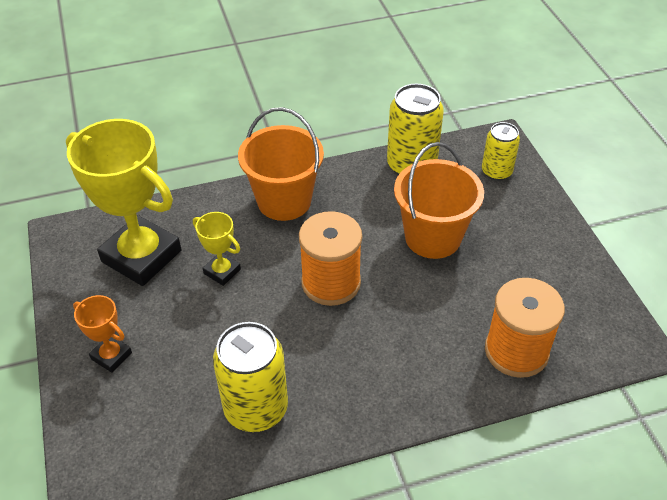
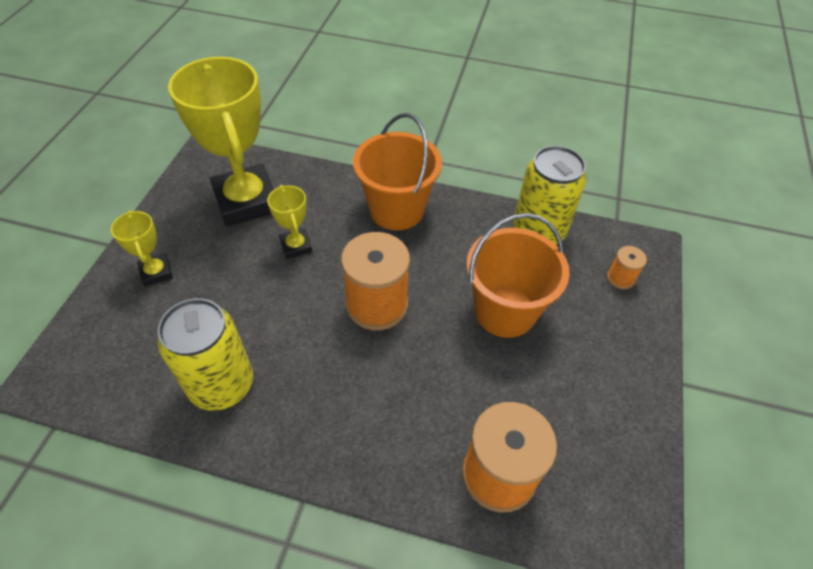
camera: 30 degrees right, 5 degrees up
orange trophy [73,295,132,373] -> yellow trophy [111,210,173,287]
yellow can [482,122,520,181] -> orange spool [607,246,647,289]

